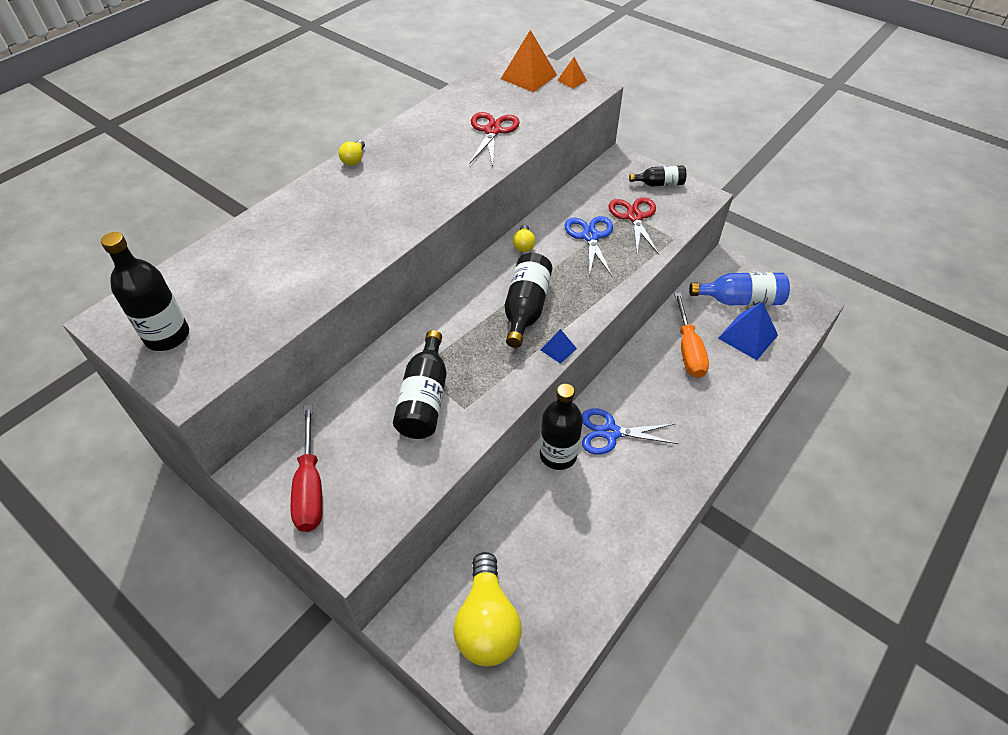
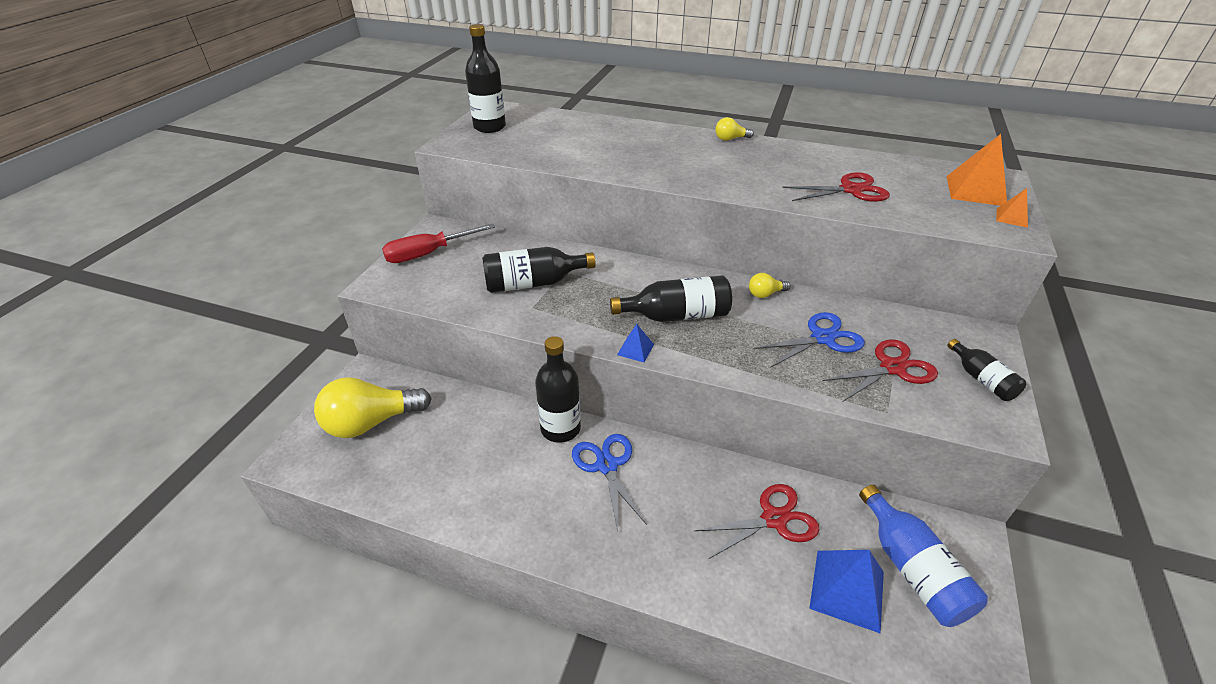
camera: 70 degrees right, 10 degrees down
orange screwdriver [674,293,709,378] -> red scissors [694,484,820,559]

